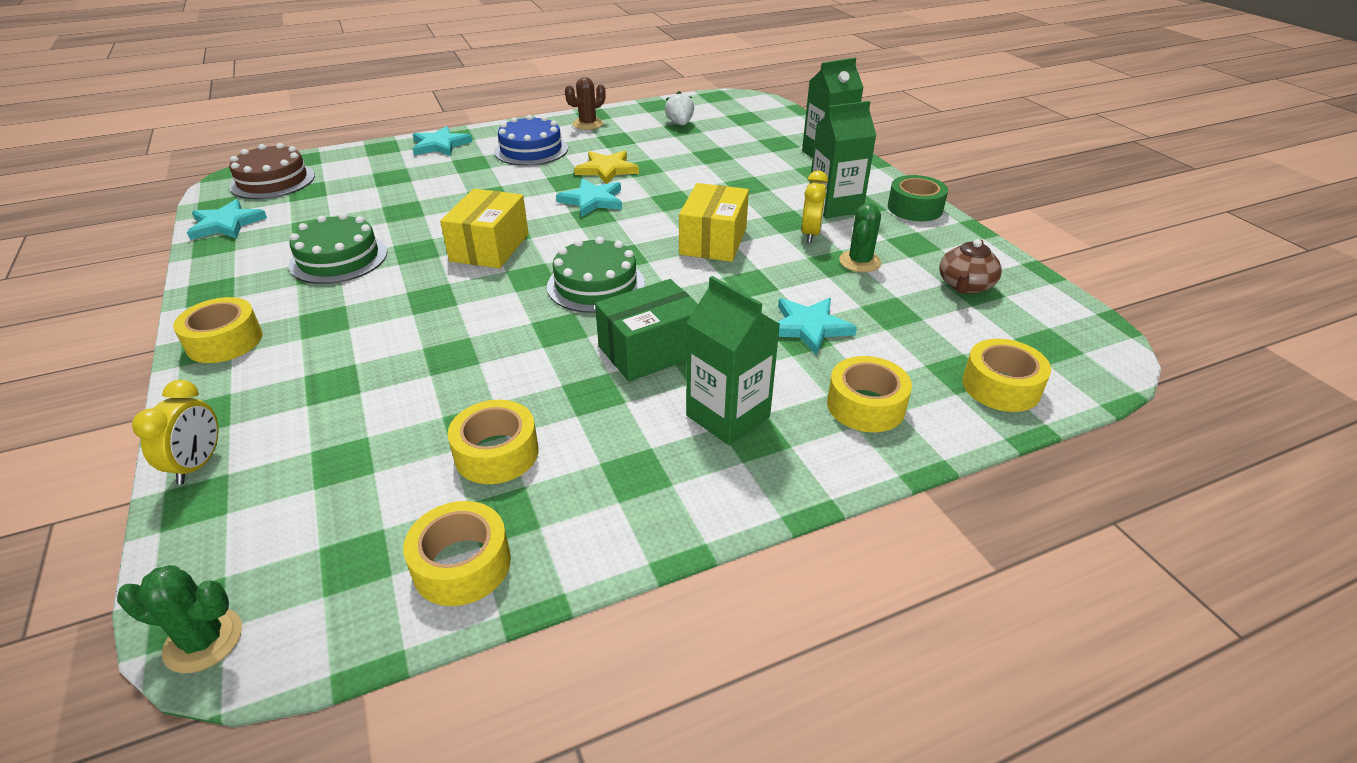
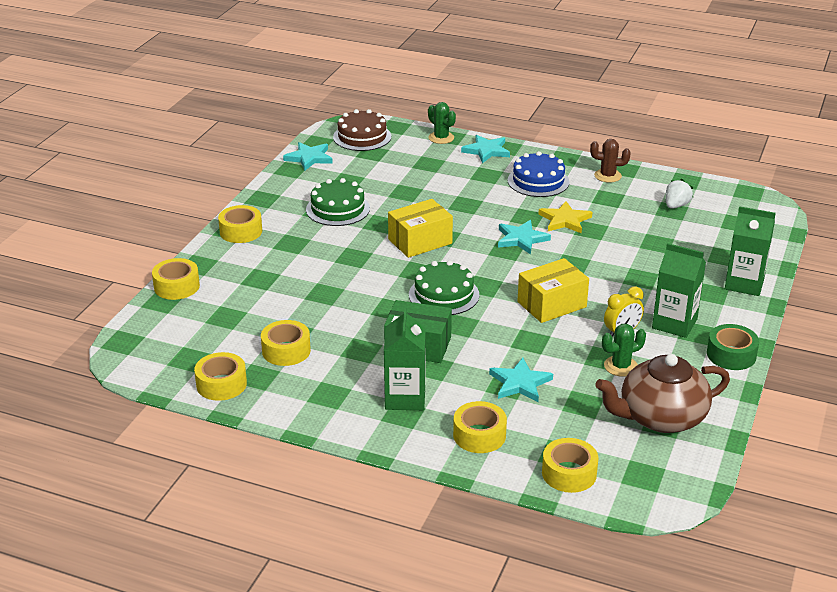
camera: 45 degrees right, 5 degrees down
green cactus [117,565,242,673] -> green cactus moved to [428,102,456,144]
yellow clock [132,380,219,485] -> yellow tape [152,258,200,300]
brown teapot [939,239,1002,294] -> brown teapot [595,354,730,433], size x1.85

